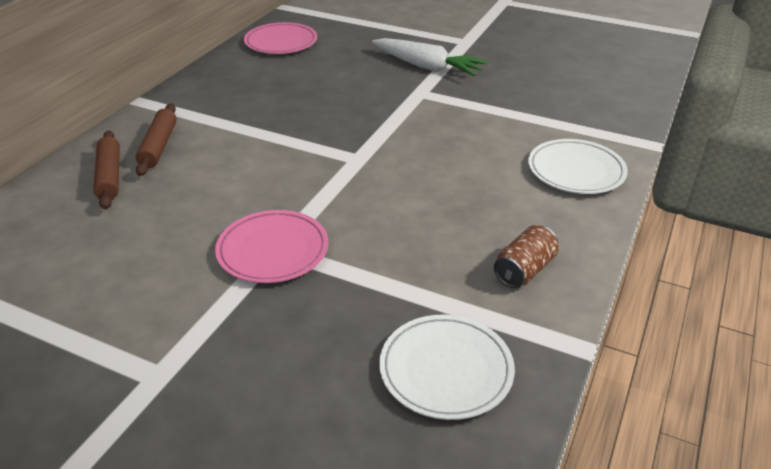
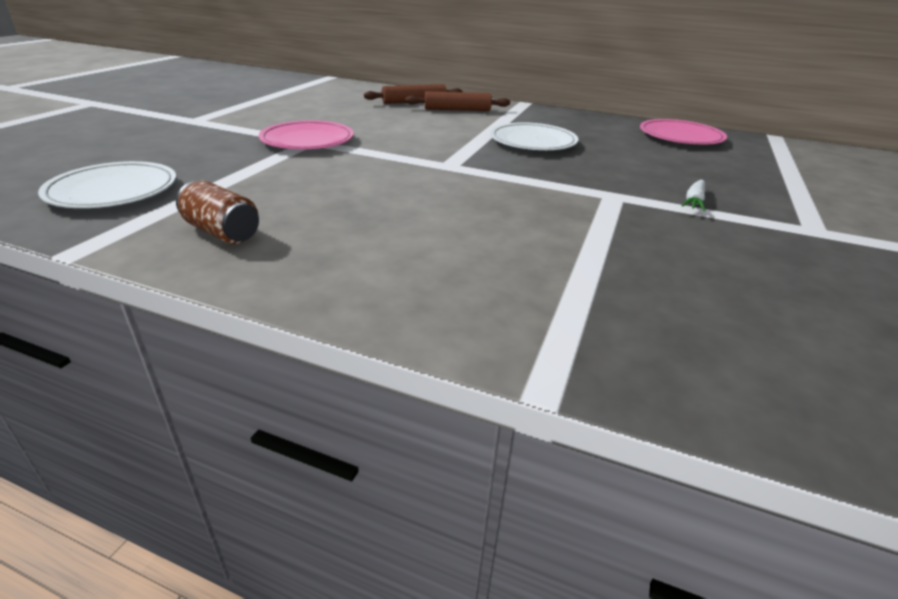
camera: 85 degrees right, 5 degrees down
white carrot [372,38,488,76] -> white carrot [681,180,705,211], size x0.46
white plate [528,139,628,194] -> white plate moved to [490,122,578,150]

